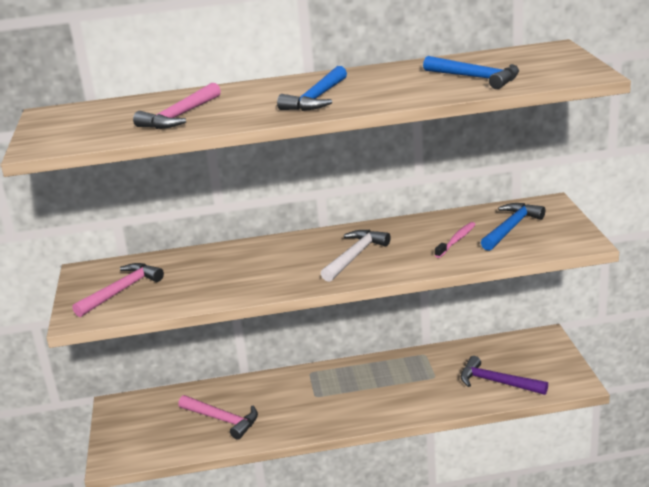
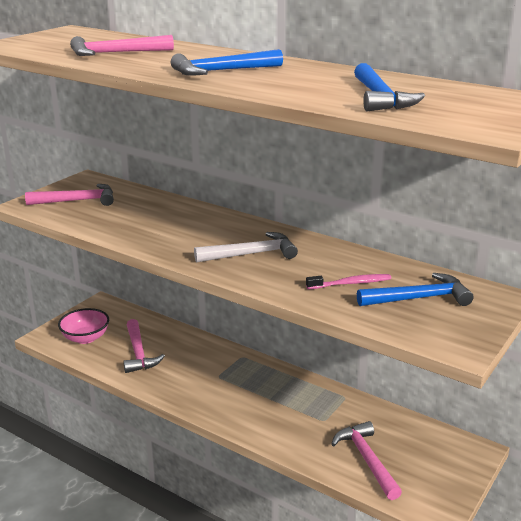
camera: 40 degrees right, 0 degrees up
purple hammer [461,356,548,395] -> pink hammer [331,421,402,500]
none -> pink bowl [58,308,109,344]

